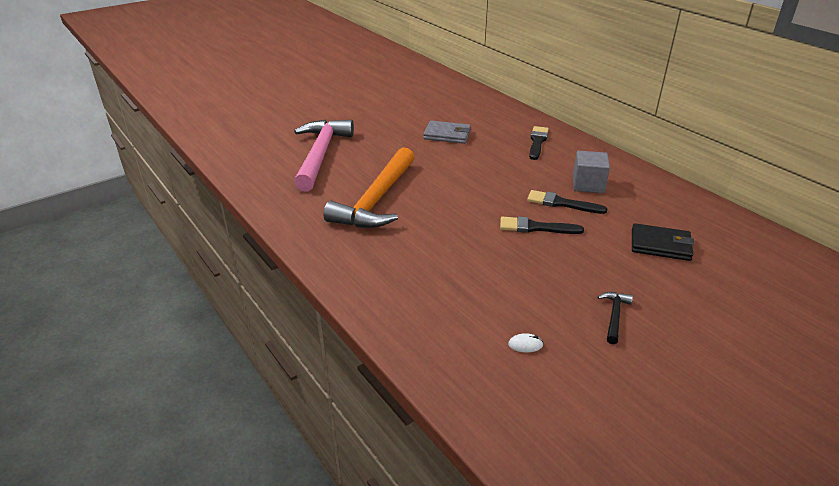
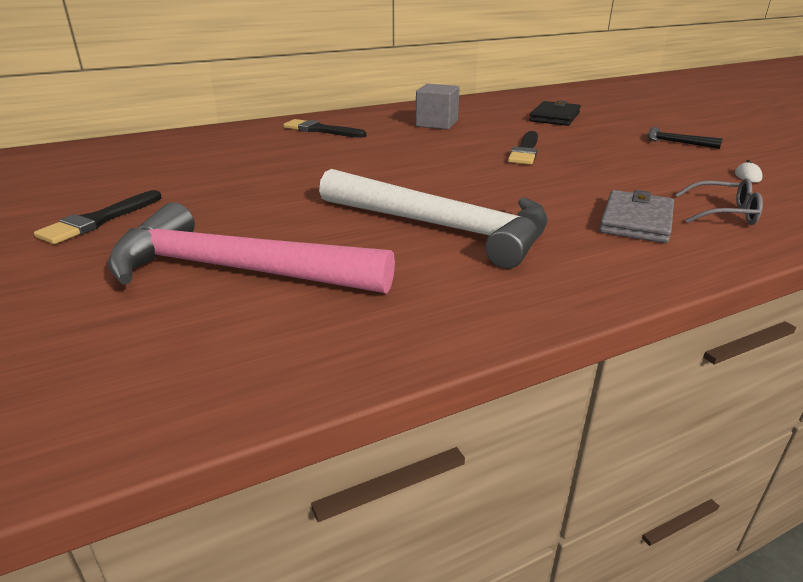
camera: 80 degrees left, 5 degrees down
orange hammer [323,147,415,228] -> white hammer [319,169,548,269]
grey wallet [423,121,471,144] -> grey wallet moved to [599,190,674,243]
black brush [527,190,607,214] -> black brush moved to [34,190,162,244]
none -> grey glasses [675,178,763,225]

